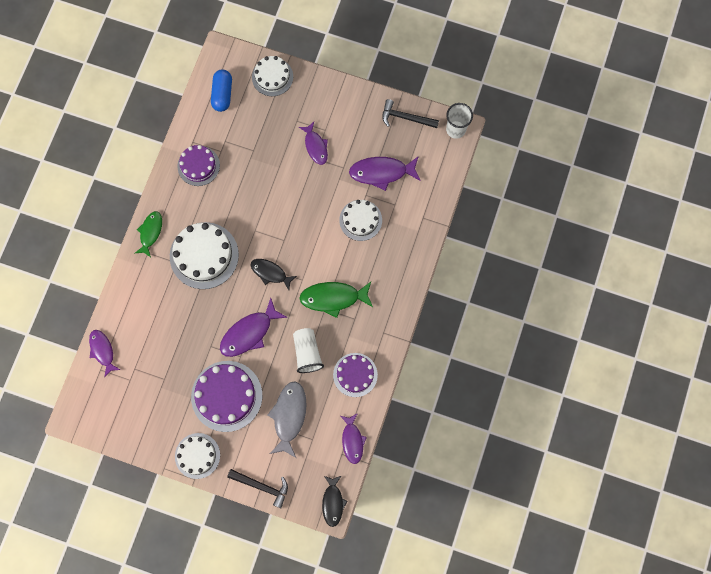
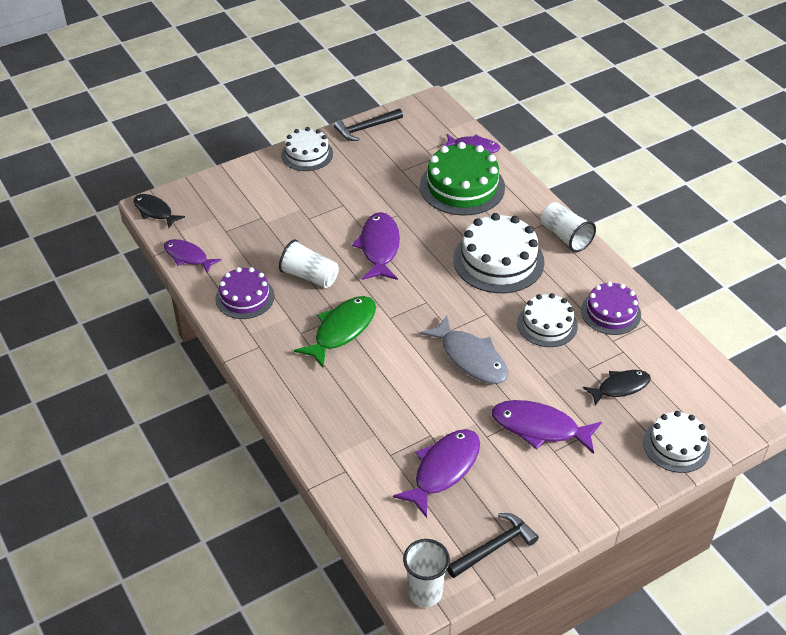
camera: 130 degrees right, 30 degrees down
green fish [135,211,162,257] -> white cup [541,202,596,252]
purple cake [191,361,262,432] -> none
blue capsule [211,69,232,112] -> none
black hammer [227,469,288,508] -> black hammer moved to [334,109,403,141]
black fish [251,259,297,290] -> black fish moved to [583,370,651,406]
grey fish [268,381,307,458] -> grey fish moved to [420,315,508,384]
purple fish [299,122,328,165] -> purple fish [492,400,602,454], size x1.52
white cake [339,200,382,241] -> white cake moved to [517,293,578,347]
none -> green cake [420,142,505,216]

